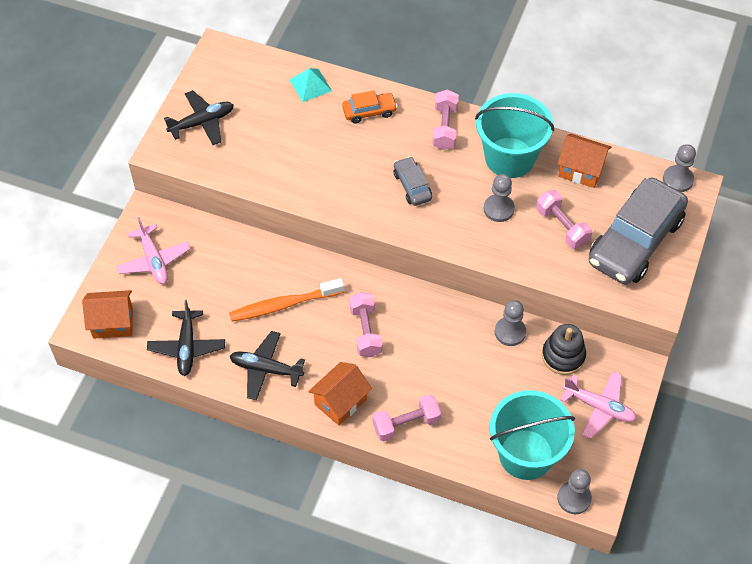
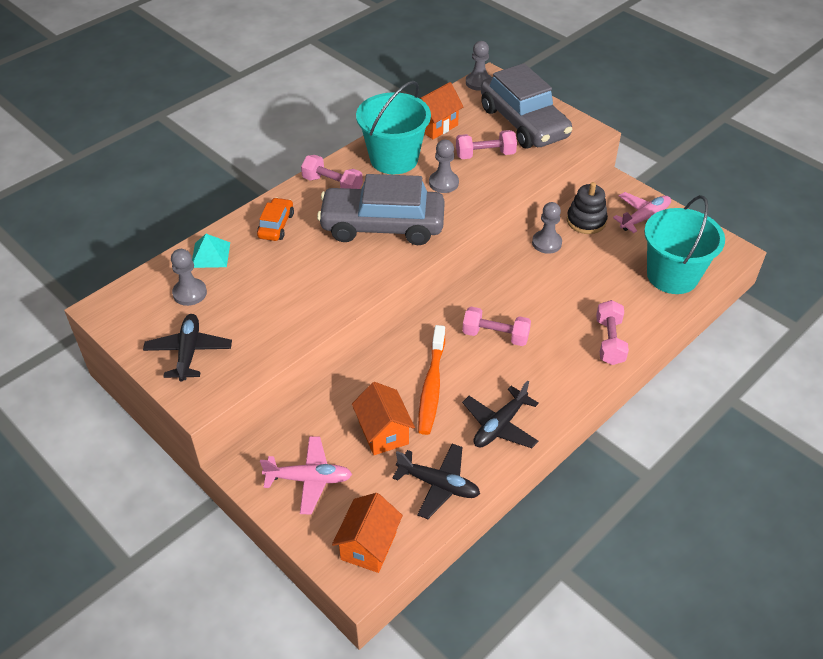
camera: 65 degrees left, 10 degrees down
orange house [308,362,372,426] -> orange house moved to [352,382,415,455]
grey car [394,156,432,206] -> grey car [317,174,445,245], size x2.18
grey pawn [557,469,592,514] -> grey pawn moved to [171,249,207,306]

